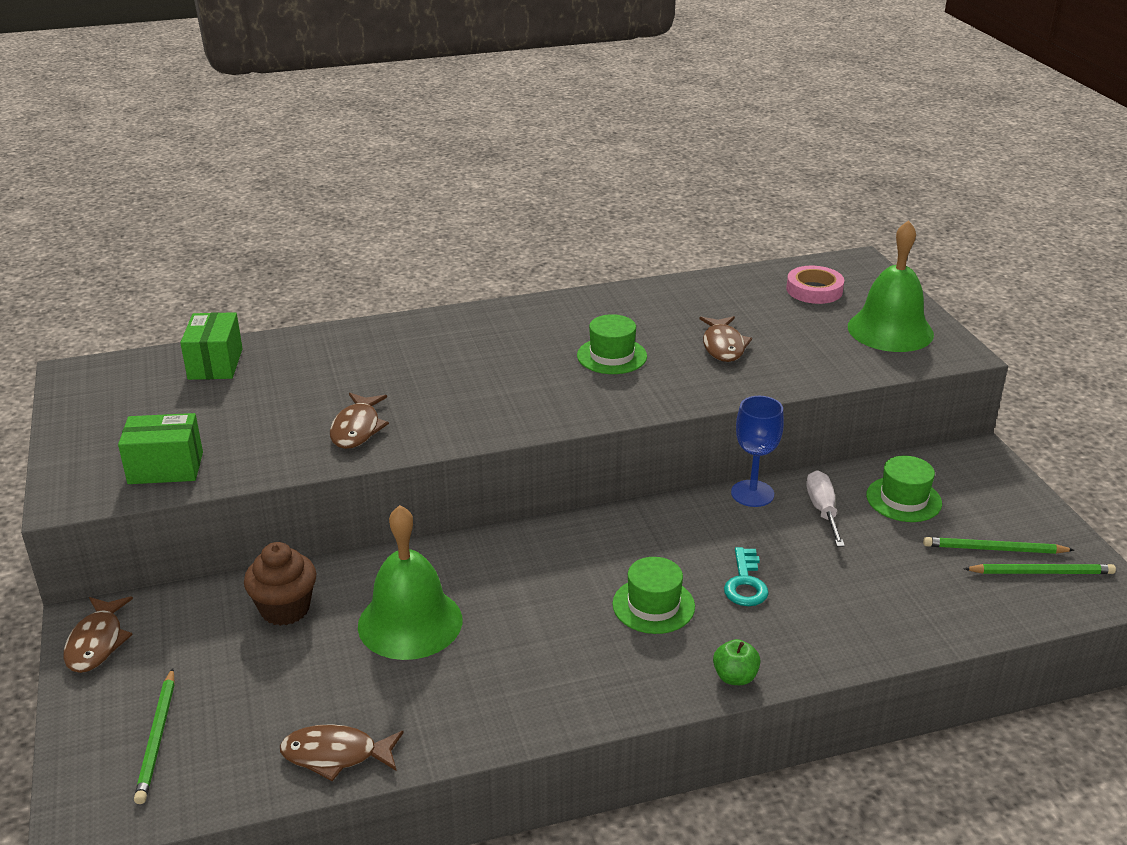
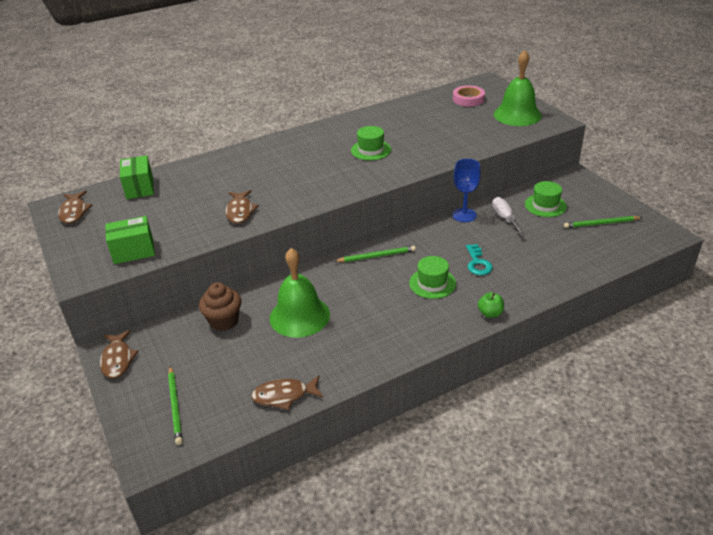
camera: 10 degrees left, 5 degrees up
brown fish [700,316,752,362] -> brown fish moved to [58,191,93,224]
green pencil [963,564,1116,574] -> green pencil moved to [334,246,416,262]

